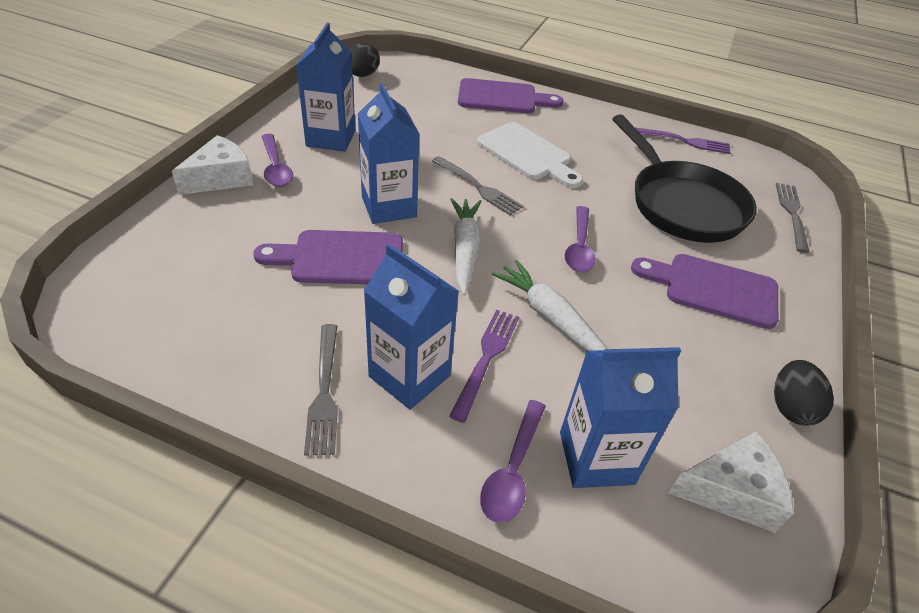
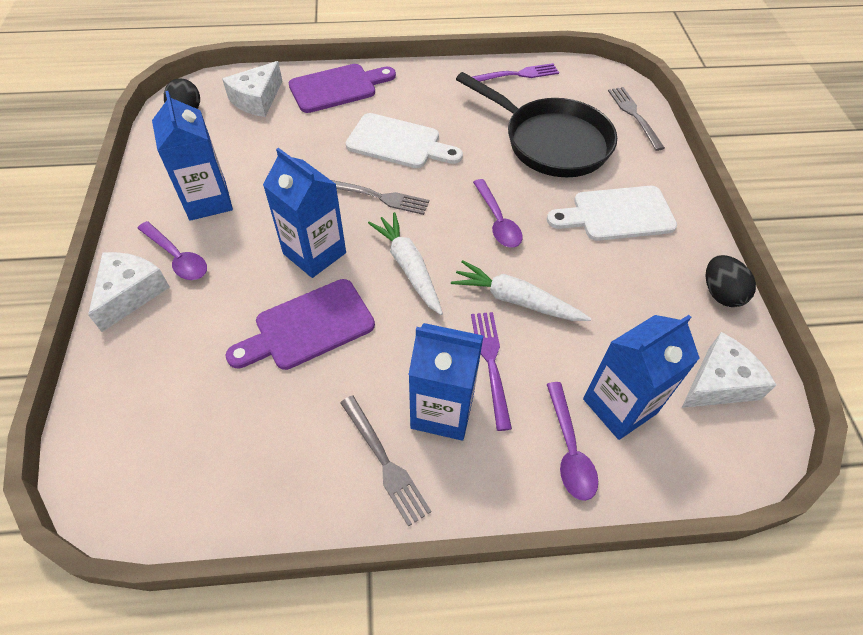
camera: 25 degrees left, 10 degrees up
purple cutting board [631,254,778,329] -> white cutting board [547,186,677,241]
none -> white cheese [222,61,282,117]

